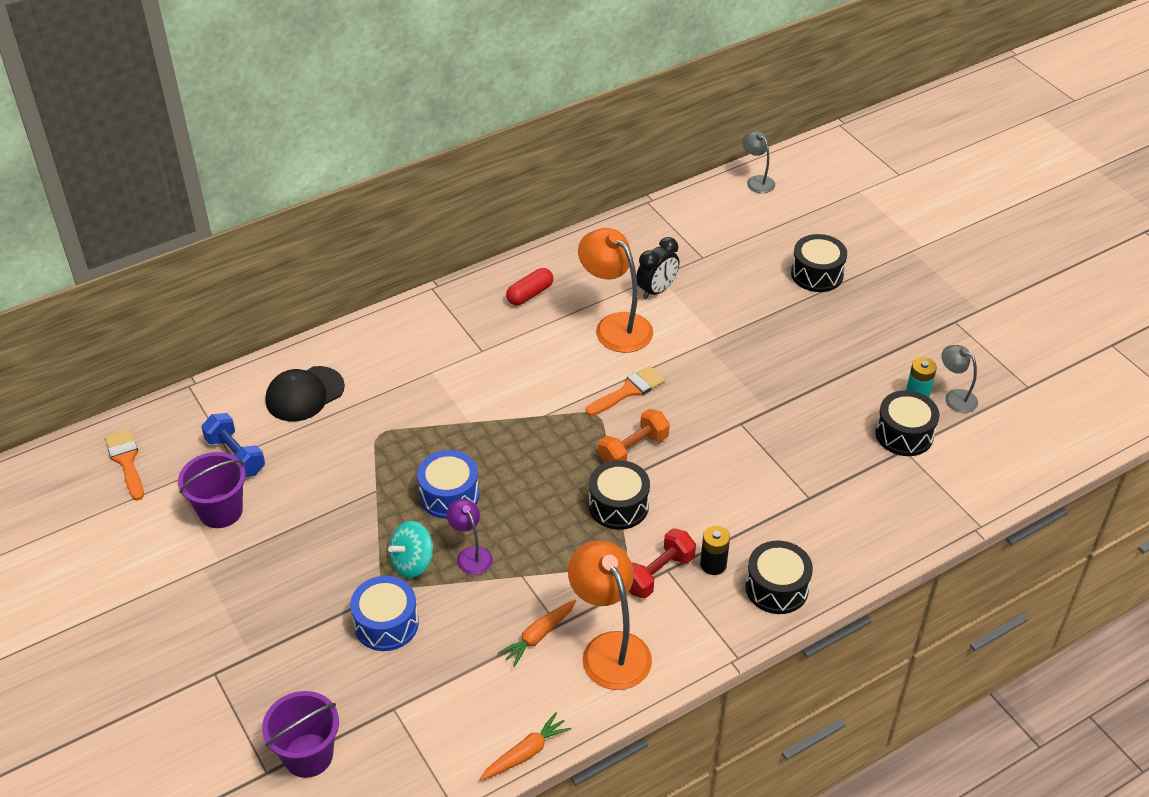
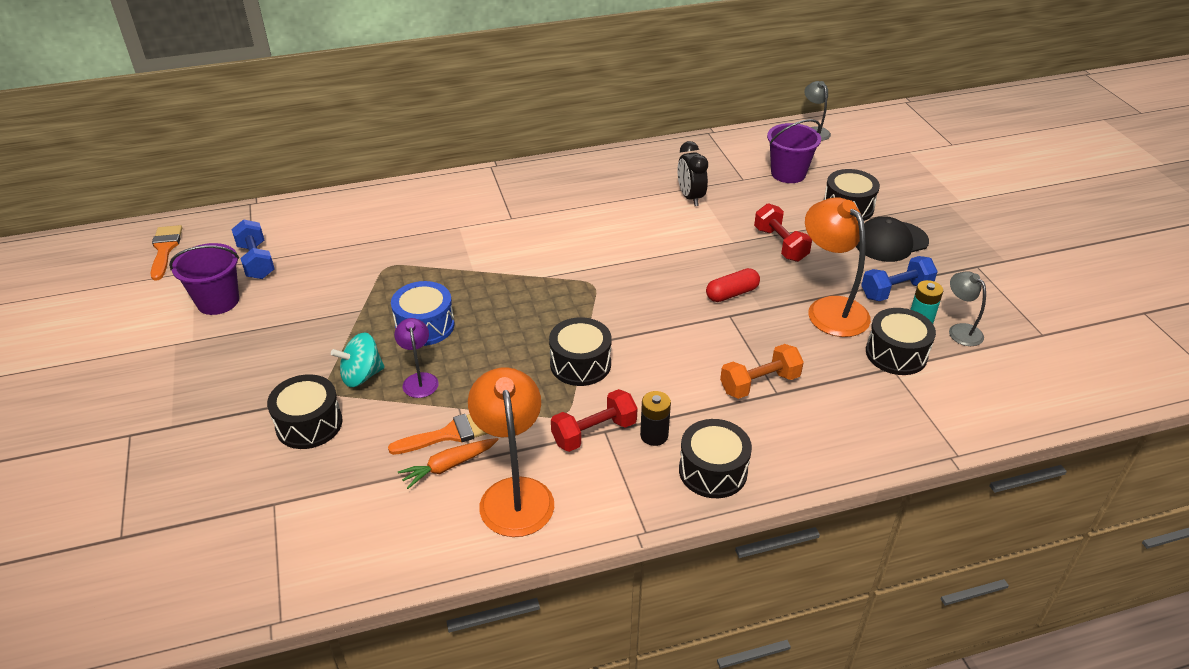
camera: 15 degrees right, 5 degrees down
purple bucket [262,691,339,778] -> purple bucket moved to [767,119,821,183]
black cap [265,366,345,422] -> black cap moved to [856,216,929,262]
blue drum [350,576,419,651] -> black drum [267,374,342,449]
orange carrot [480,712,572,781] -> none
red capsule [506,268,553,305] -> red capsule moved to [706,268,760,302]
orange lamp [578,228,653,353] -> orange lamp moved to [805,197,871,337]
orange brush [586,366,665,416] -> orange brush moved to [388,414,487,455]
orange dumbbell [598,409,670,463] -> orange dumbbell moved to [720,344,804,399]
black clock [636,237,679,299] -> black clock turned 105 degrees clockwise [677,141,708,206]
none -> red dumbbell [754,203,812,262]
none -> blue dumbbell [861,256,938,301]

